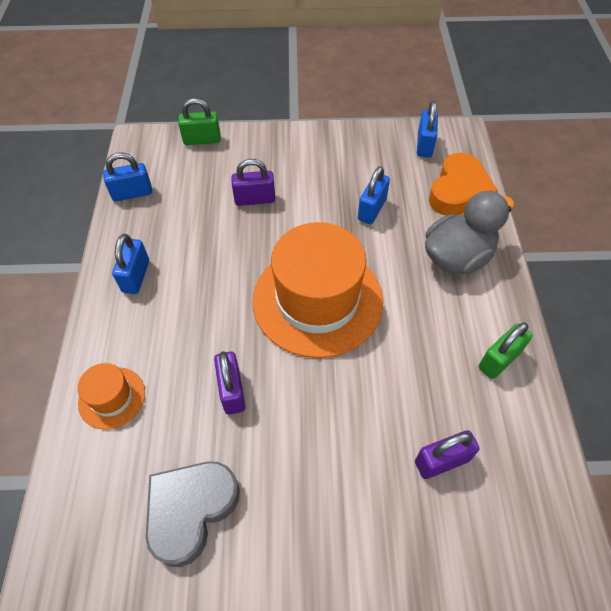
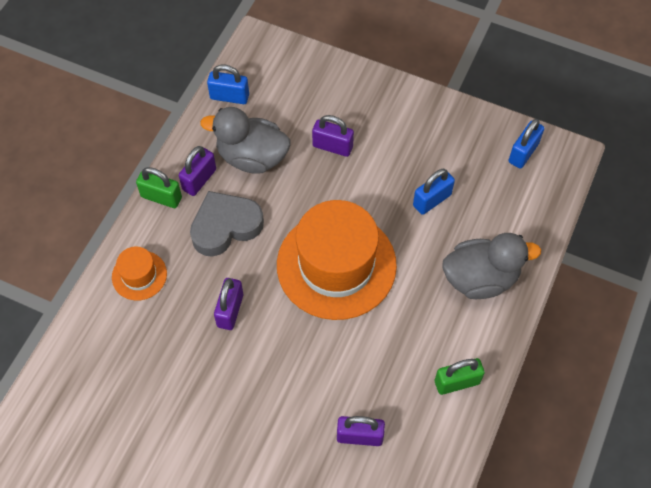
camera: 25 degrees right, 5 degrees up
blue padlock [112,234,149,294] -> purple padlock [179,146,216,196]
grey heart [146,461,240,567] -> grey heart moved to [190,191,264,257]
green padlock [178,98,221,145] -> green padlock moved to [136,167,182,208]
orange heart [429,153,498,215] -> none
none -> grey duck [200,107,291,174]

